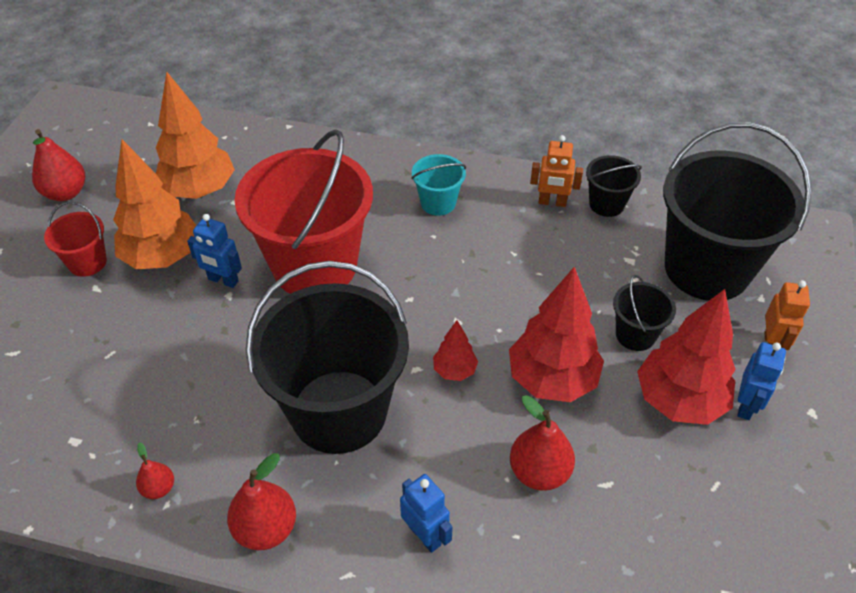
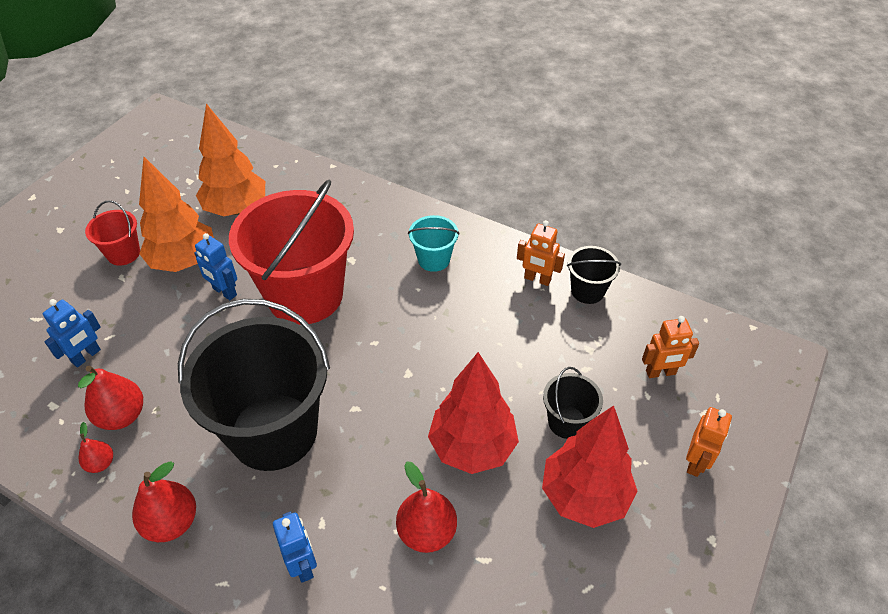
camera: 15 degrees right, 0 degrees up
red pear [32,129,85,201] -> red pear moved to [78,366,143,430]
red tree [433,320,478,381] -> none
black bucket [663,123,811,301] -> orange robot [642,316,699,378]
blue robot [737,342,786,420] -> blue robot moved to [43,299,101,367]

